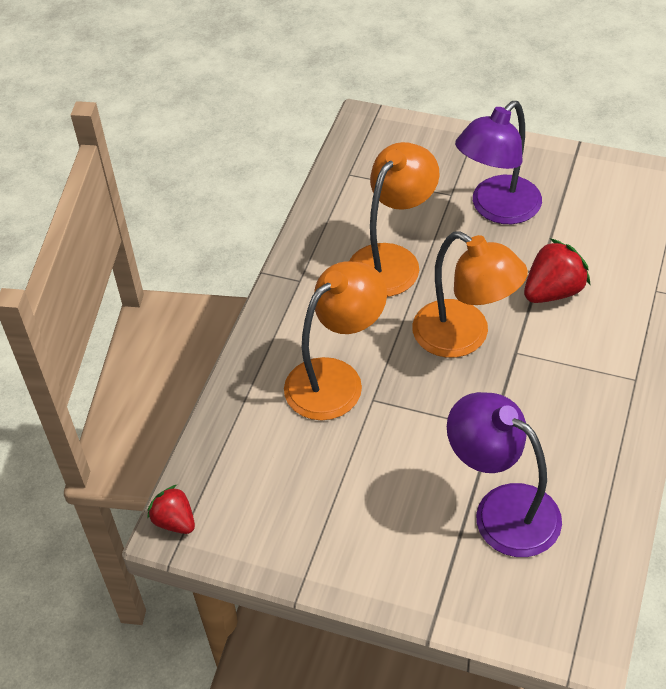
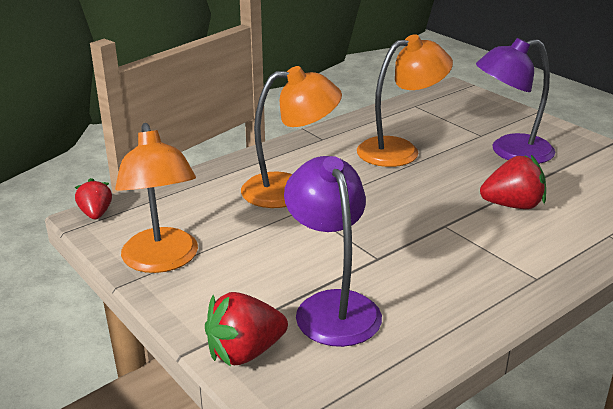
camera: 30 degrees right, 20 degrees down
orange lamp [412,231,528,358] -> orange lamp moved to [115,123,198,273]
none -> red strawberry [205,292,288,366]

